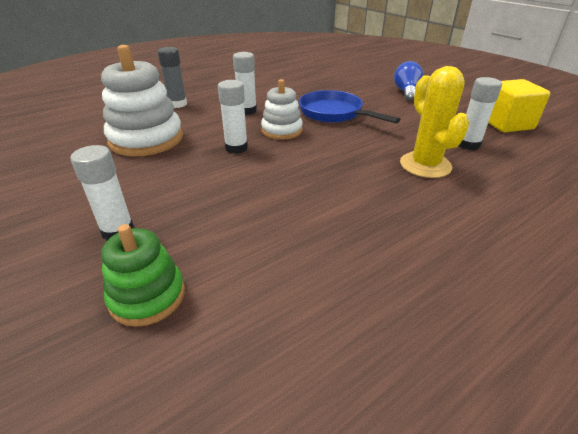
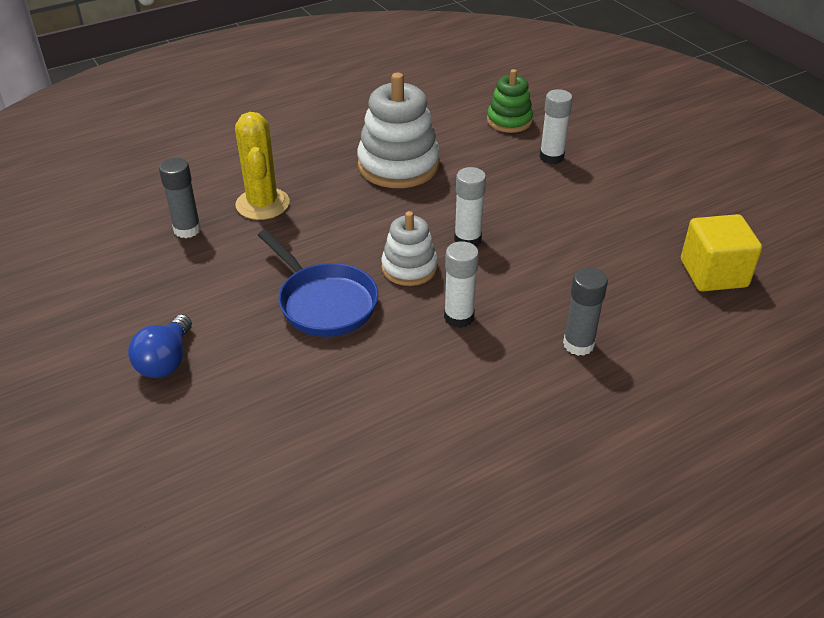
camera: 175 degrees left, 5 degrees up
white stacking toy [101,45,183,156] -> white stacking toy moved to [357,73,440,188]
white glue stick [459,77,502,150] -> grey glue stick [159,158,201,238]
yellow cube [488,79,550,132] -> yellow cube moved to [681,214,762,291]

